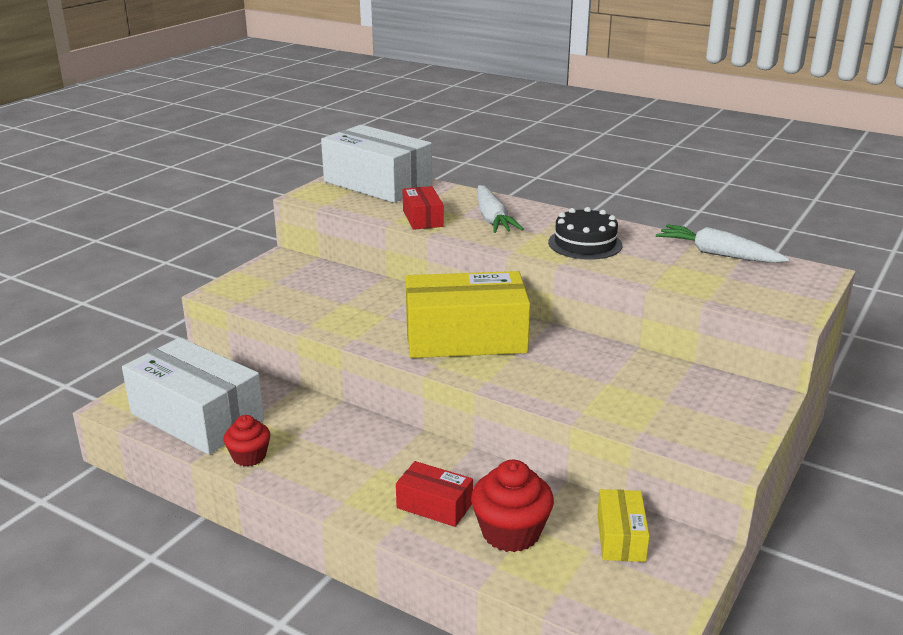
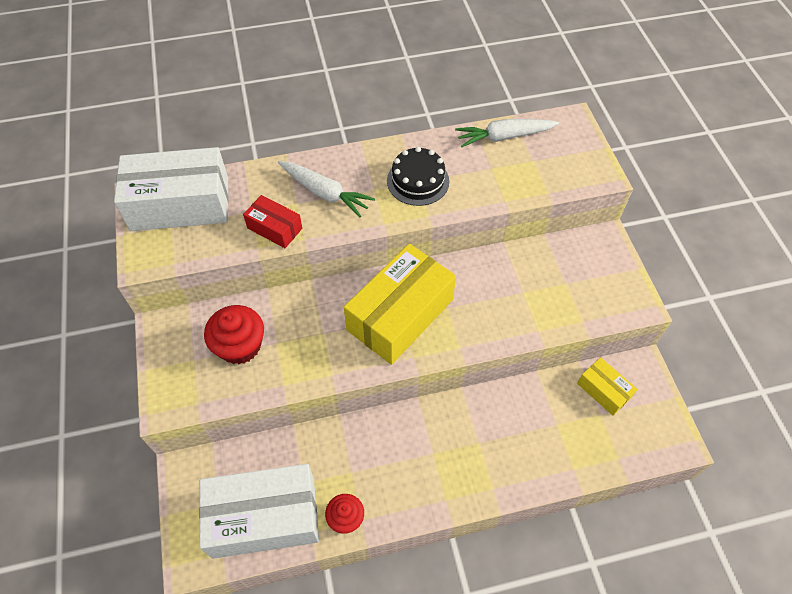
camera: 45 degrees left, 30 degrees up
red box [396,461,473,527] -> none
red cupcake [471,460,554,552] -> red cupcake moved to [204,305,264,364]

